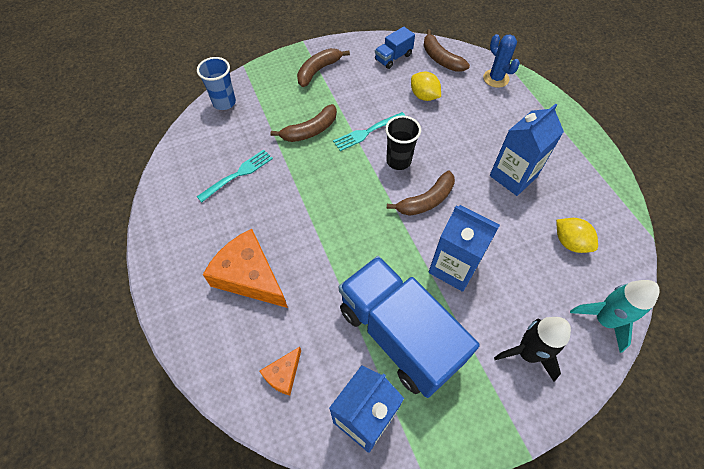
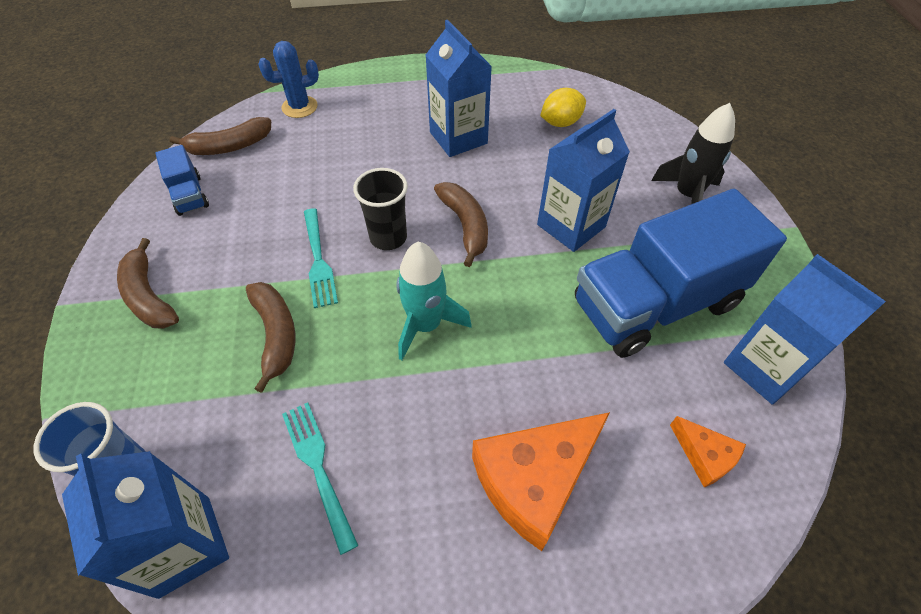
camera: 75 degrees left, 5 degrees down
yellow lemon [411,72,441,101] -> none
turquoise rocket [570,280,660,353] -> turquoise rocket moved to [397,242,472,360]
none -> blue carton [62,451,229,599]

